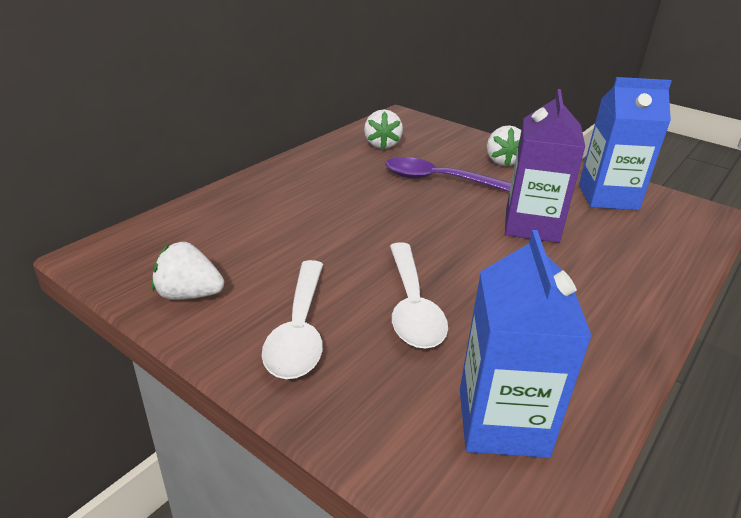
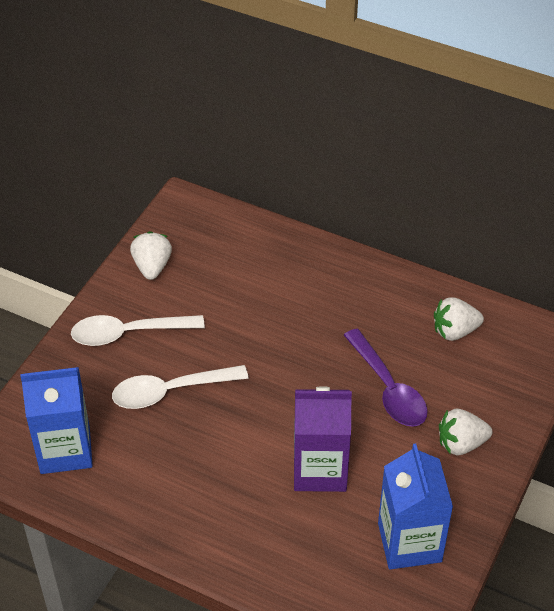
camera: 80 degrees right, 15 degrees up
purple spoon [385,157,511,192] -> purple spoon turned 150 degrees clockwise [344,329,428,427]

